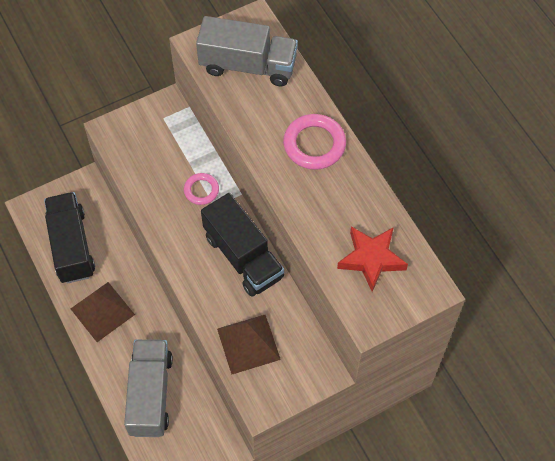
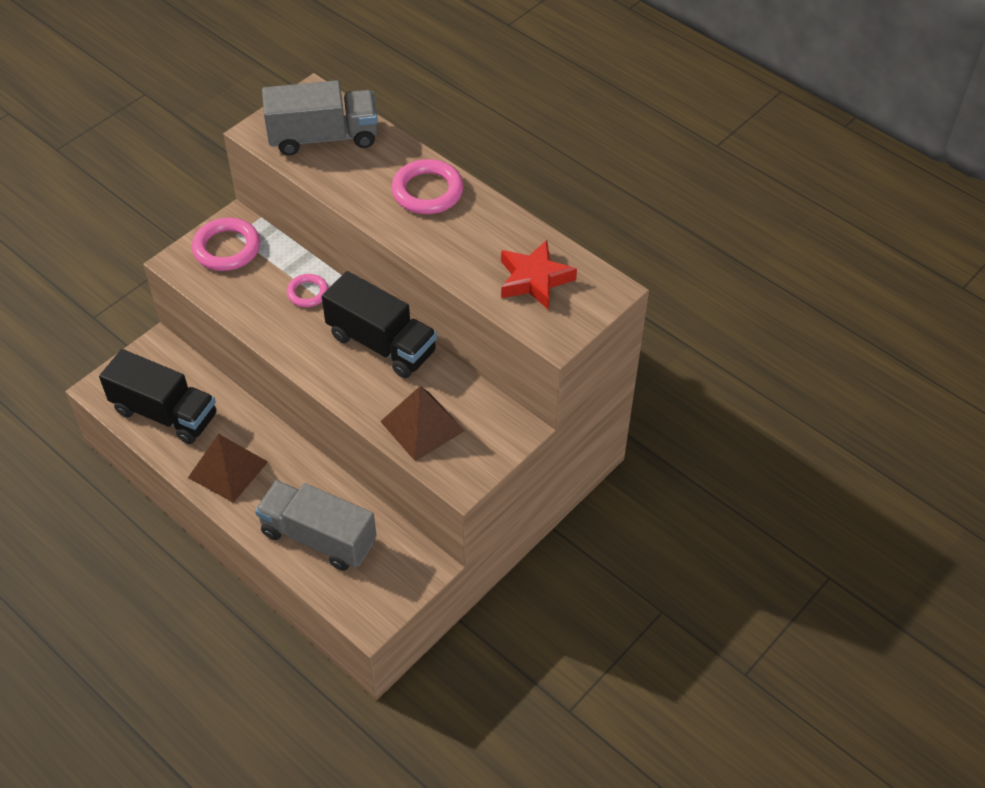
camera: 20 degrees left, 10 degrees down
black truck [44,192,95,284] -> black truck turned 150 degrees clockwise [99,349,217,444]
grey truck [124,340,173,437] -> grey truck turned 45 degrees counterclockwise [255,480,376,571]
none -> pink ring [192,218,260,271]

